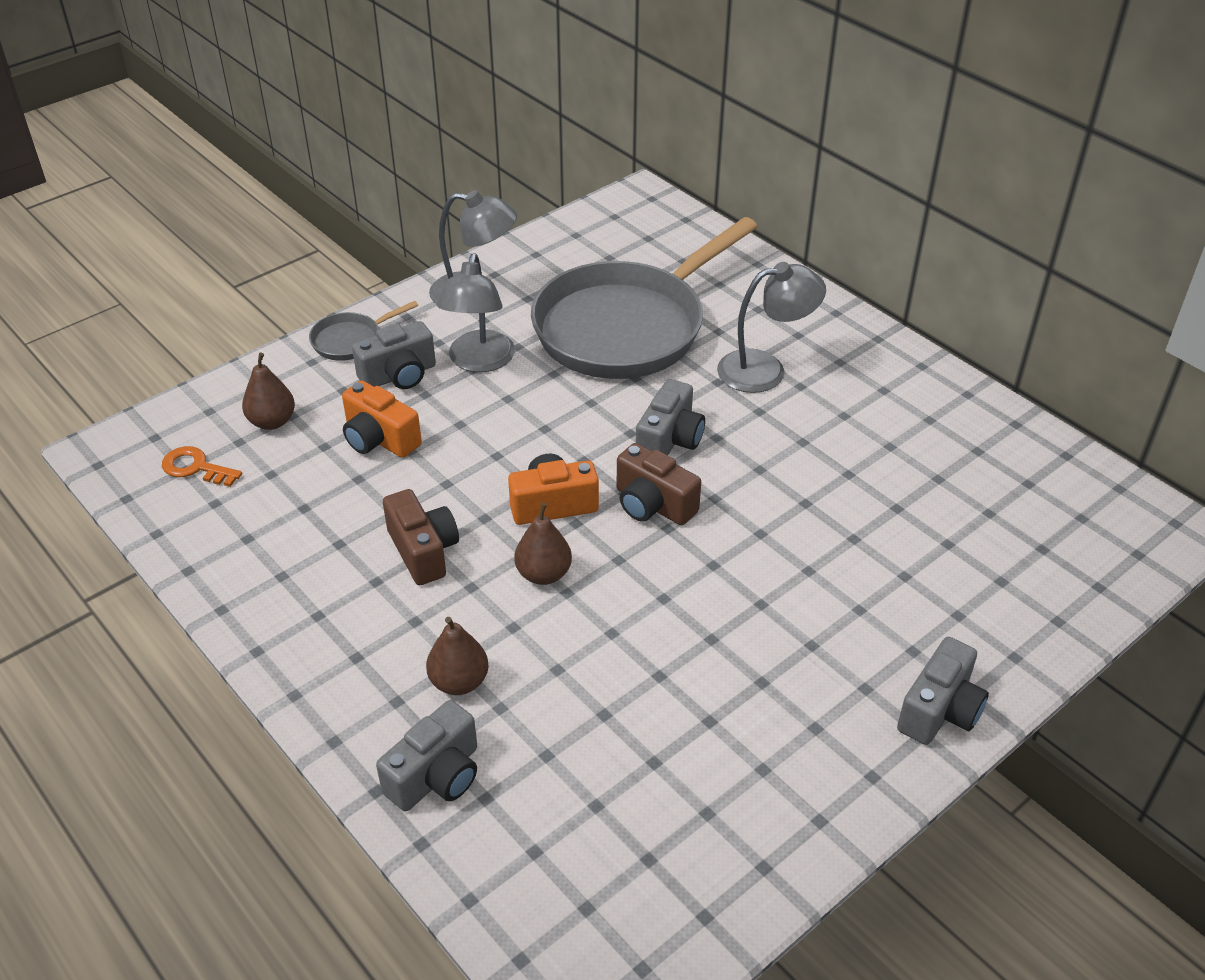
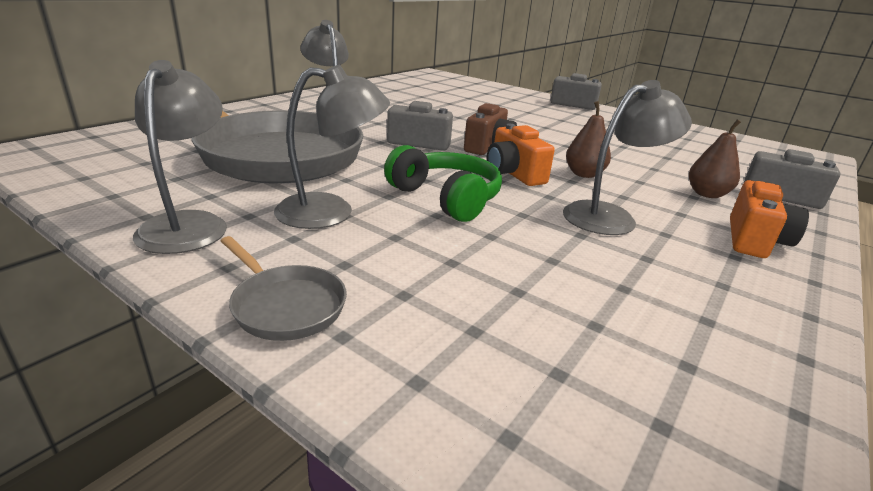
camera: 105 degrees left, 15 degrees down
orange key [162,446,242,487] -> none
brown pear [242,353,295,430] -> none
orange camera [342,381,422,458] -> orange camera moved to [730,180,809,258]
grey camera [352,321,436,389] -> none
brown camera [383,489,459,585] -> grey lamp [563,80,692,235]
none -> green headphones [384,145,502,222]

